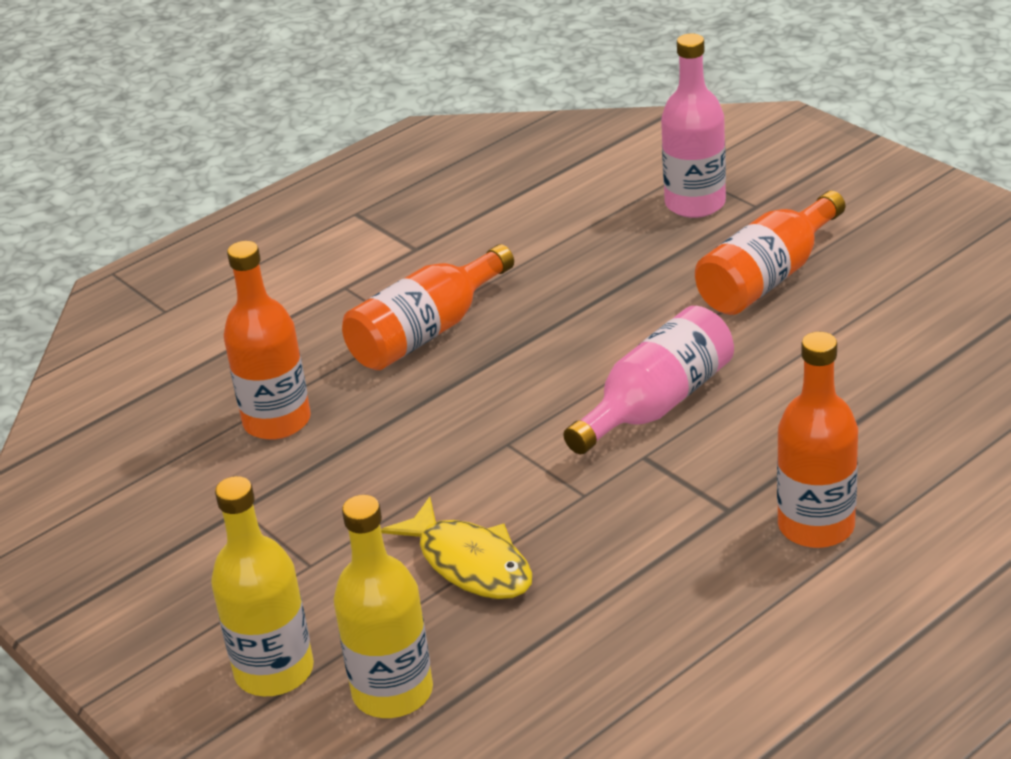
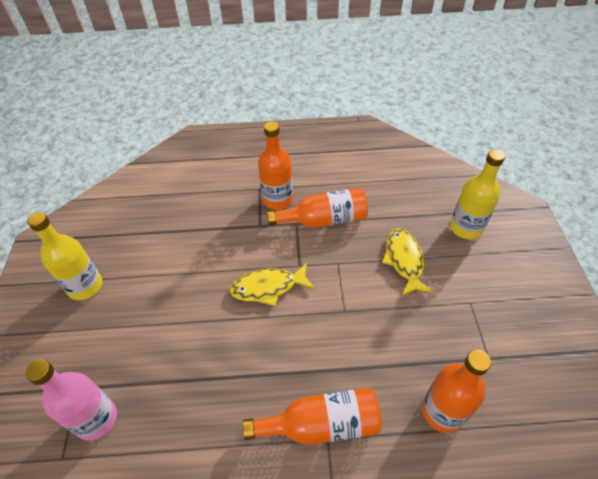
camera: 145 degrees left, 15 degrees up
yellow bottle [211,476,314,696] -> yellow bottle moved to [27,212,102,300]
pink bottle [563,306,734,454] -> yellow fish [230,263,315,306]
orange bottle [695,191,845,315] -> orange bottle moved to [267,188,368,228]

